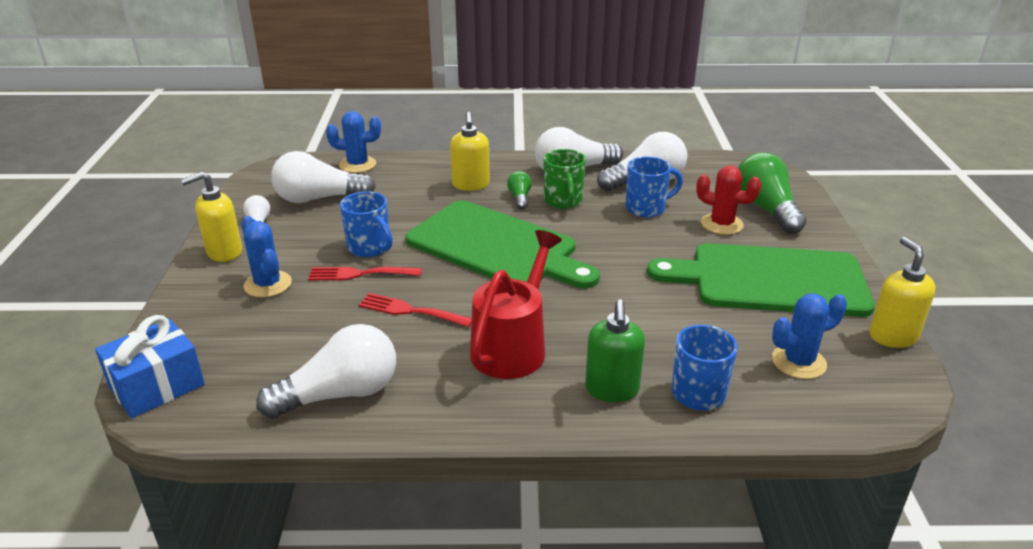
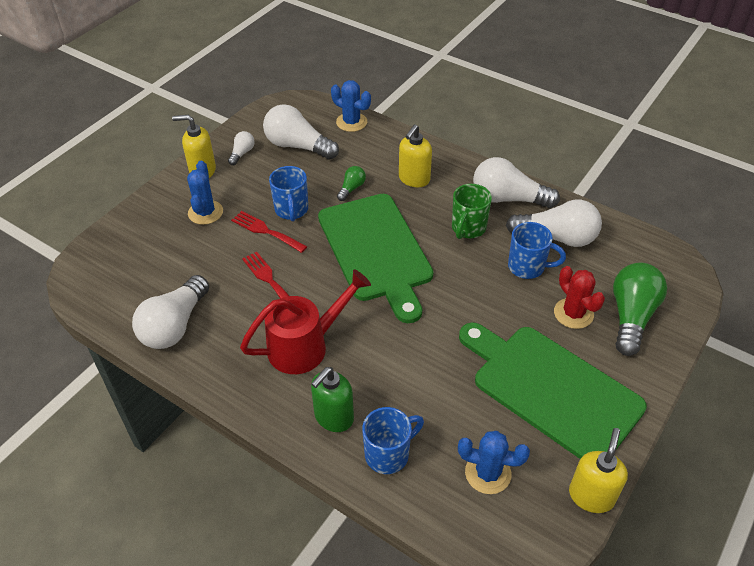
camera: 35 degrees right, 15 degrees up
blue gift [95,315,205,418] -> none
white light bulb [256,324,396,419] -> white light bulb turned 105 degrees clockwise [132,275,209,349]
green light bulb [507,171,532,209] -> green light bulb moved to [337,166,366,201]

